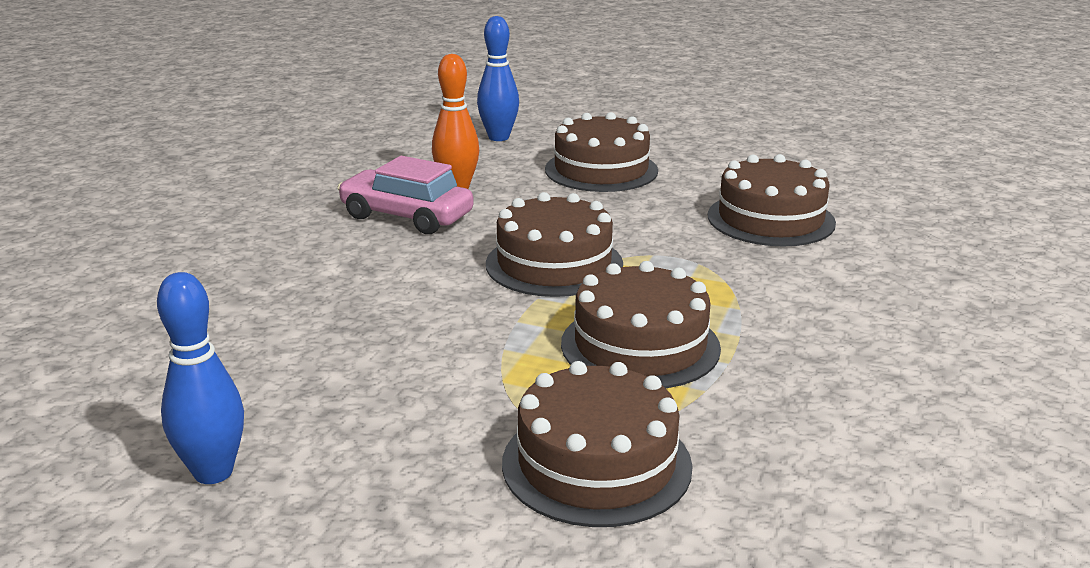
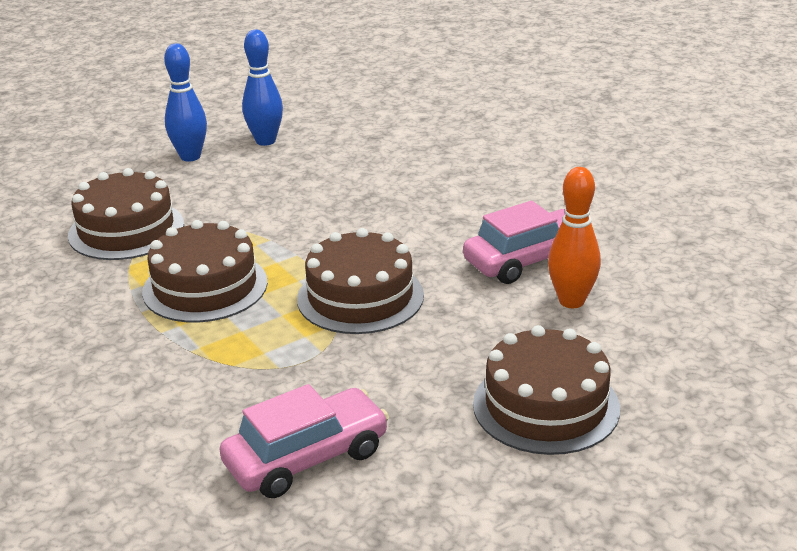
camera: 125 degrees right, 5 degrees up
blue bowling pin [477,16,519,141] -> blue bowling pin moved to [164,43,207,162]
brown cake [708,154,836,246] -> pink car [220,384,389,498]

